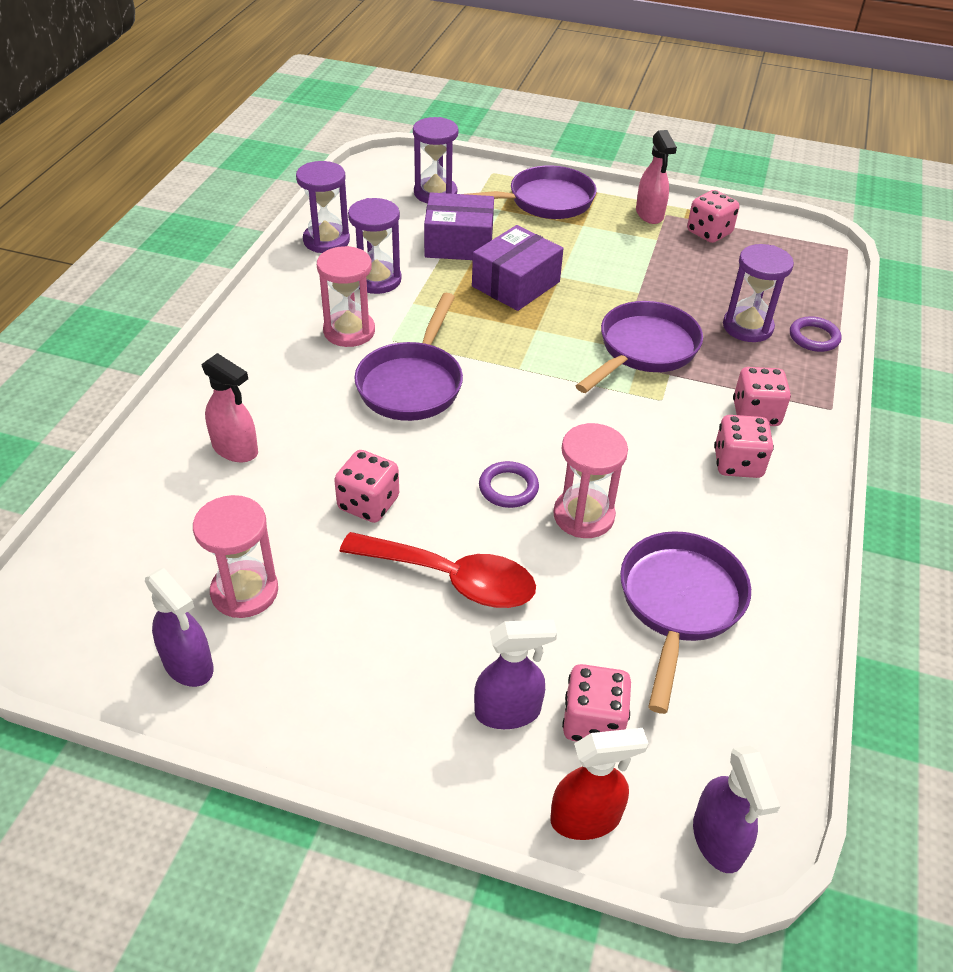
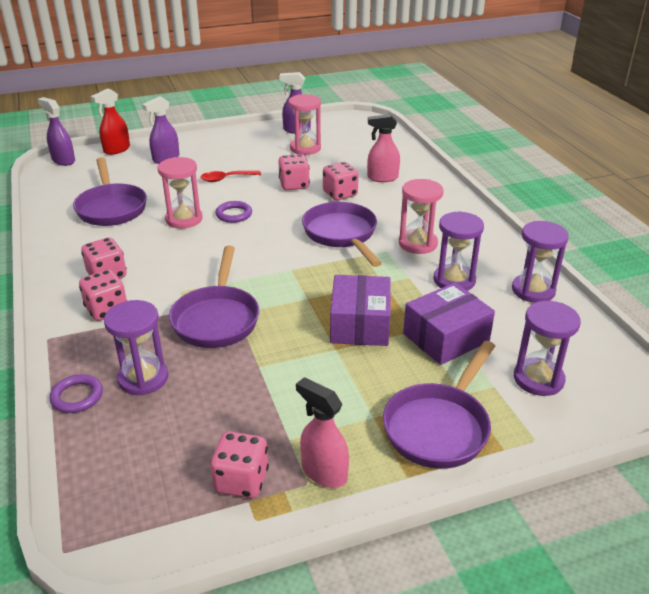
camera: 145 degrees right, 10 degrees down
red spoon [340,532,536,608] -> red spoon [200,171,261,182], size x0.57
pink dice [562,664,631,742] -> pink dice moved to [323,162,359,200]

